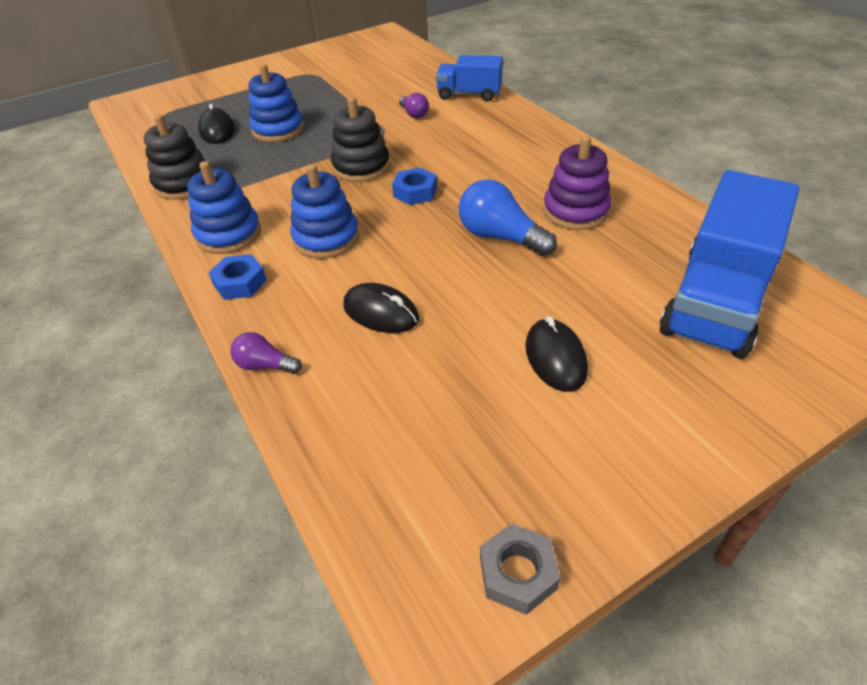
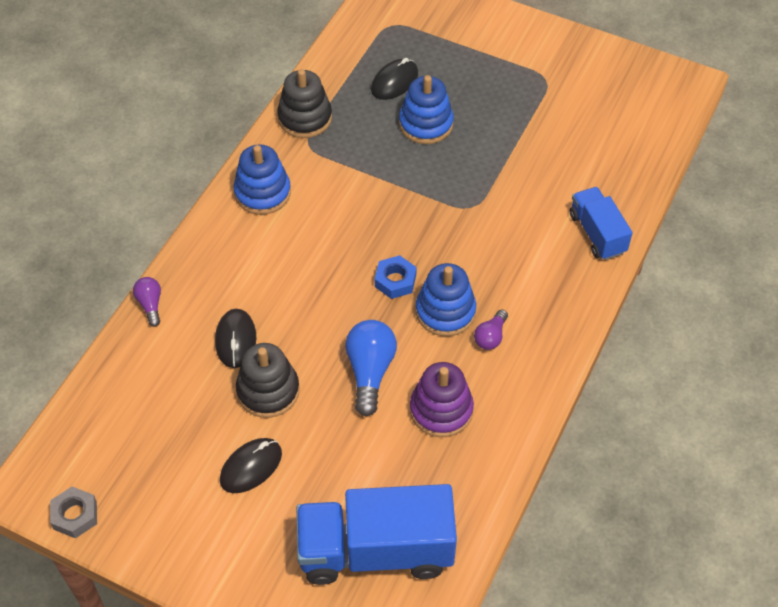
camera: 55 degrees right, 10 degrees up
blue nut [209,254,267,300] -> none
blue stacking toy [290,164,359,259] -> blue stacking toy moved to [416,263,476,336]
black stacking toy [331,97,390,182] -> black stacking toy moved to [236,343,300,418]
purple light bulb [399,93,429,119] -> purple light bulb moved to [474,309,508,350]

